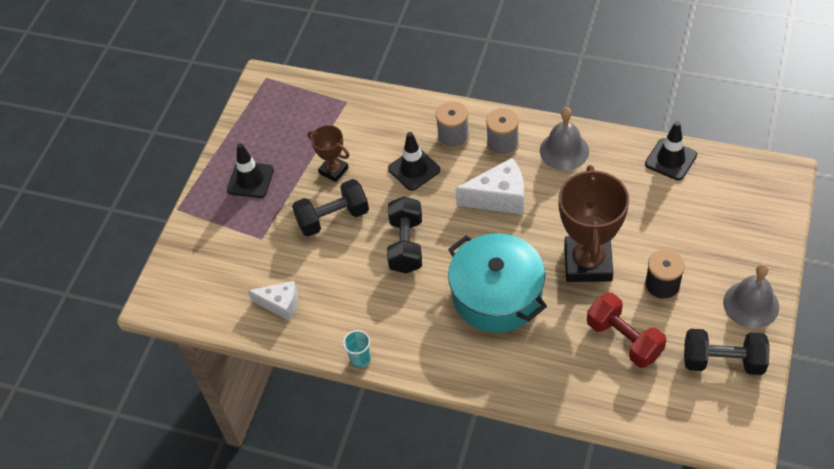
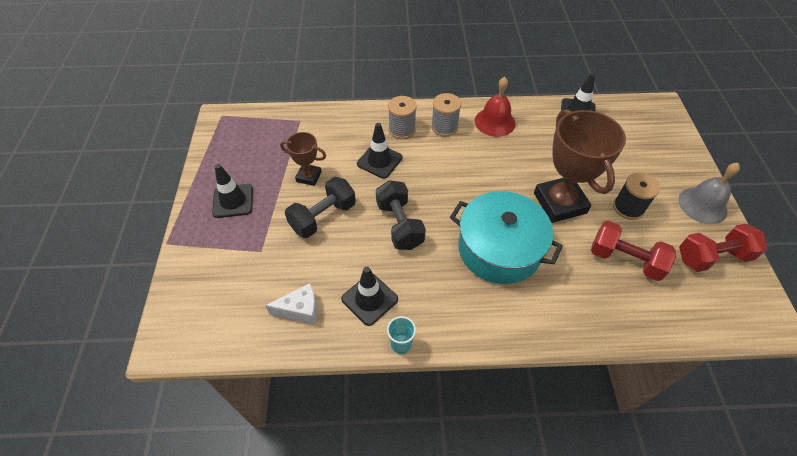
camera: 25 degrees left, 0 degrees up
white cheese [455,158,524,214] -> none
grey bell [540,107,589,170] -> red bell [475,77,516,137]
black dumbbell [684,329,770,375] -> red dumbbell [679,223,767,272]
none -> black traffic cone [341,267,398,326]

